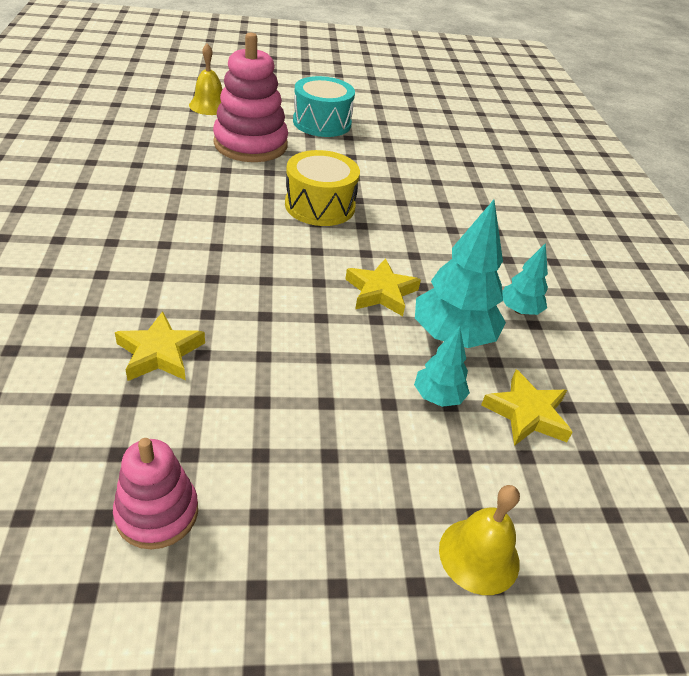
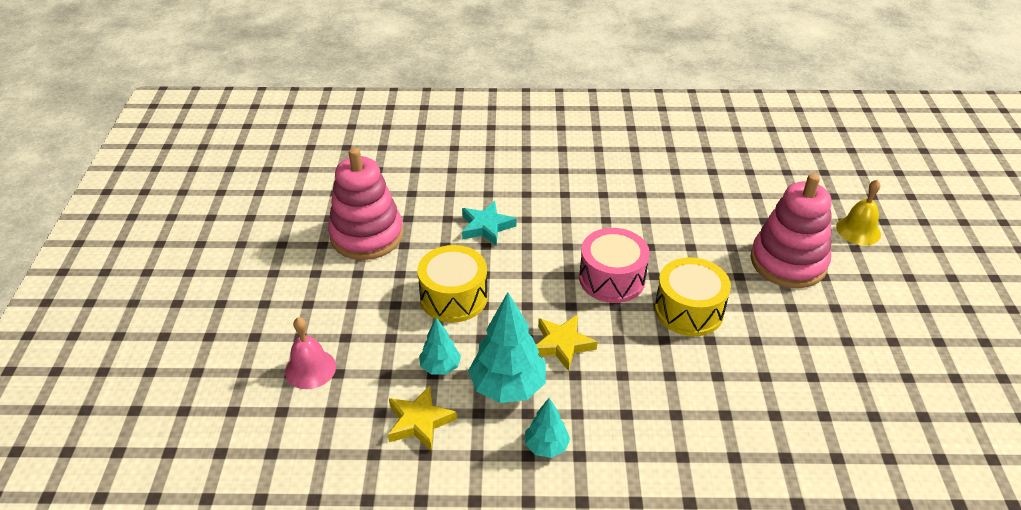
camera: 100 degrees right, 0 degrees up
pink stacking toy [113,438,198,549] -> pink stacking toy [328,148,403,260], size x1.70
yellow star [115,311,205,381] -> turquoise star [462,201,517,246]
turquoise drum [293,76,355,137] -> none
yellow bell [439,485,520,595] -> pink bell [285,317,336,389]
none -> yellow drum [417,245,488,323]
none -> pink drum [579,228,650,303]

